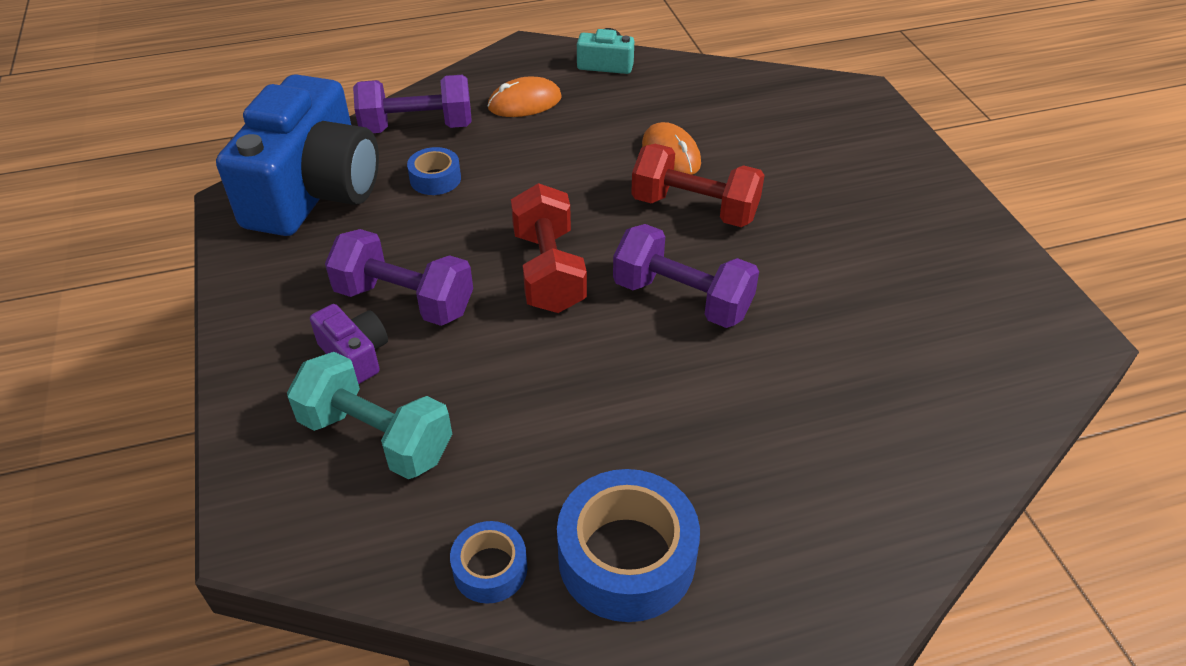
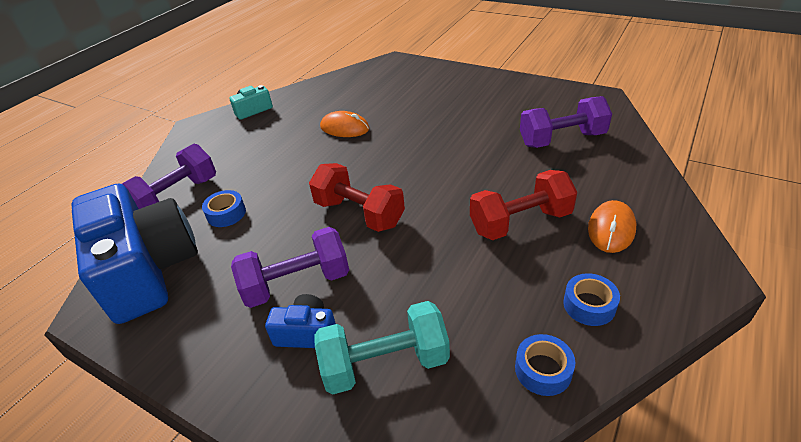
camera: 40 degrees left, 5 degrees down
purple camera [310,304,388,384] -> blue camera [265,294,336,348]
orange mouse [488,76,562,117] -> orange mouse moved to [588,200,636,253]
blue tape [557,469,700,622] -> blue tape [563,273,620,326], size x0.54
purple dumbbell [613,224,759,328] -> purple dumbbell moved to [520,96,612,148]
red dumbbell [631,144,765,227] -> red dumbbell moved to [470,170,577,240]

